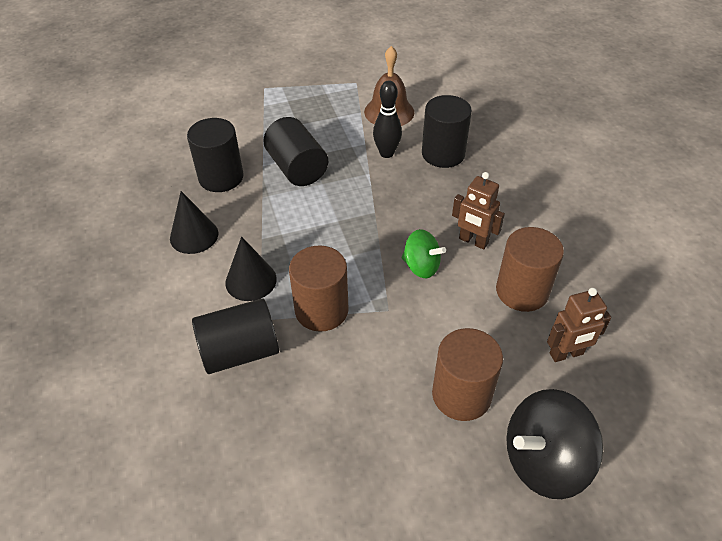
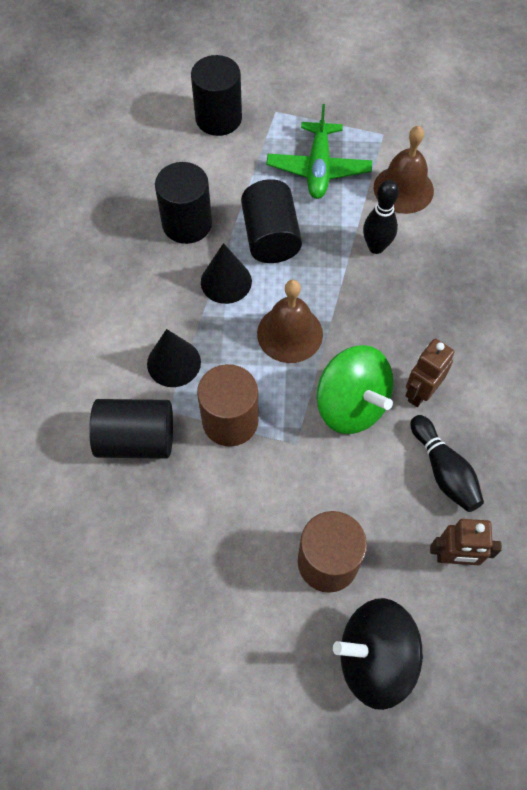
camera: 20 degrees right, 15 degrees up
black cone [170,191,219,254] -> black cone moved to [201,243,252,304]
green spinning top [402,229,446,278] -> green spinning top [316,345,394,434], size x1.67
black cylinder [422,95,472,168] -> black cylinder moved to [191,55,242,136]
brown robot [452,172,505,250] -> brown robot turned 75 degrees clockwise [405,339,454,407]
brown cylinder [496,227,564,312] -> black bowling pin [411,415,484,512]
none -> brown bell [257,280,323,363]
none -> green plane [267,104,372,199]

